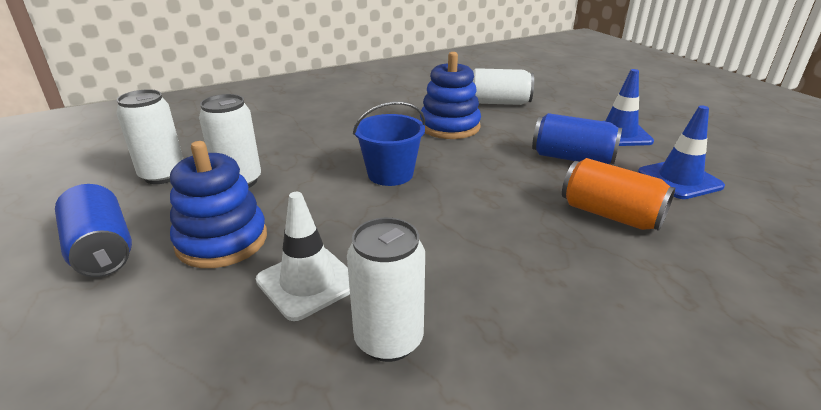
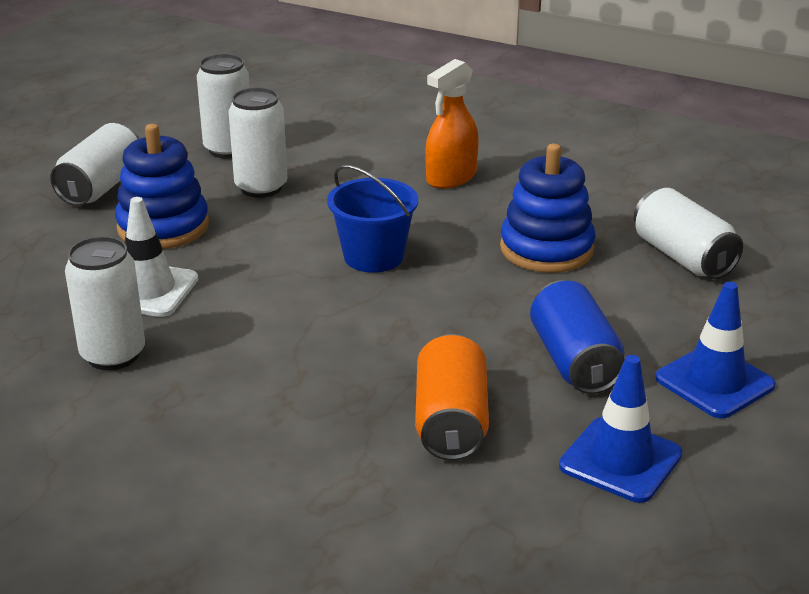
camera: 55 degrees right, 0 degrees up
blue can [55,184,132,277] -> white can [50,123,140,206]
none -> orange spray bottle [425,59,479,189]

